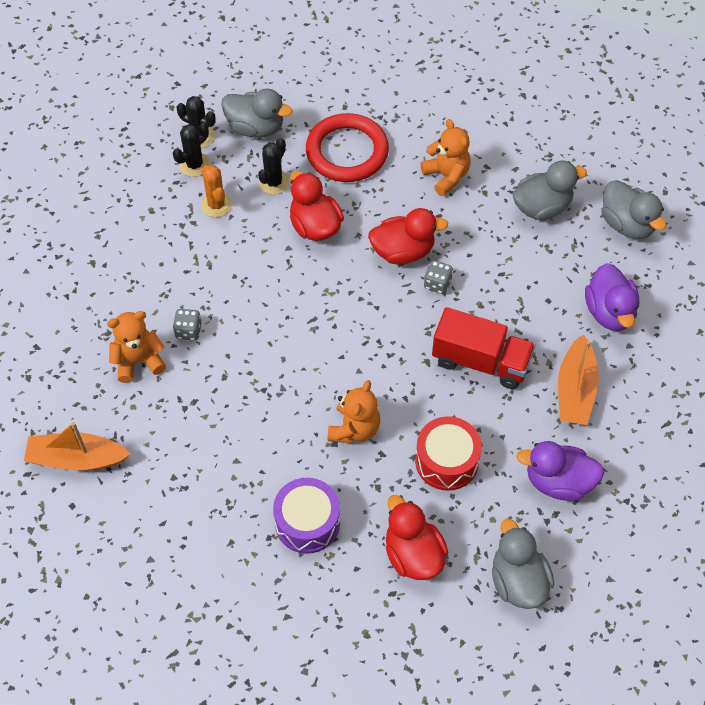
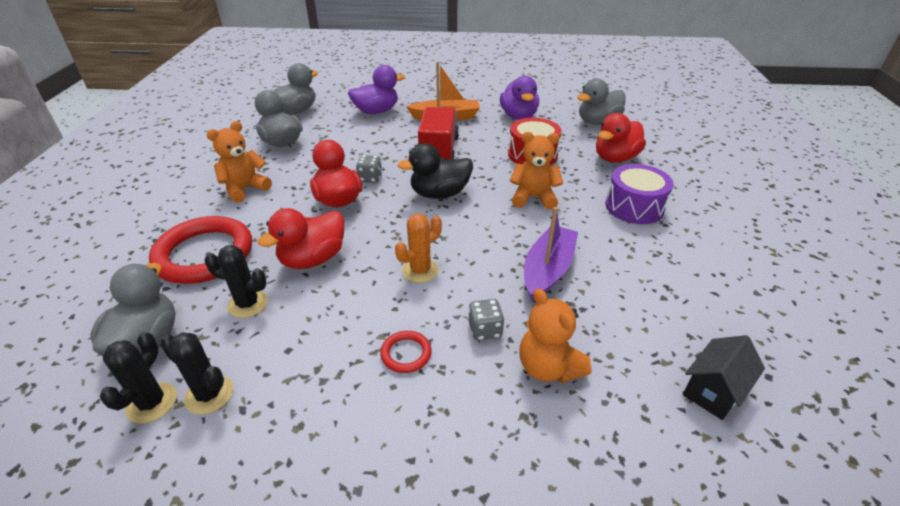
camera: 105 degrees left, 20 degrees down
orange boat [24,422,131,471] -> black house [683,335,765,420]
orange cactus [201,165,232,217] -> orange cactus moved to [395,213,442,283]
none -> red ring [380,331,432,373]
none -> black duck [398,143,473,199]
none -> purple boat [524,207,578,302]

